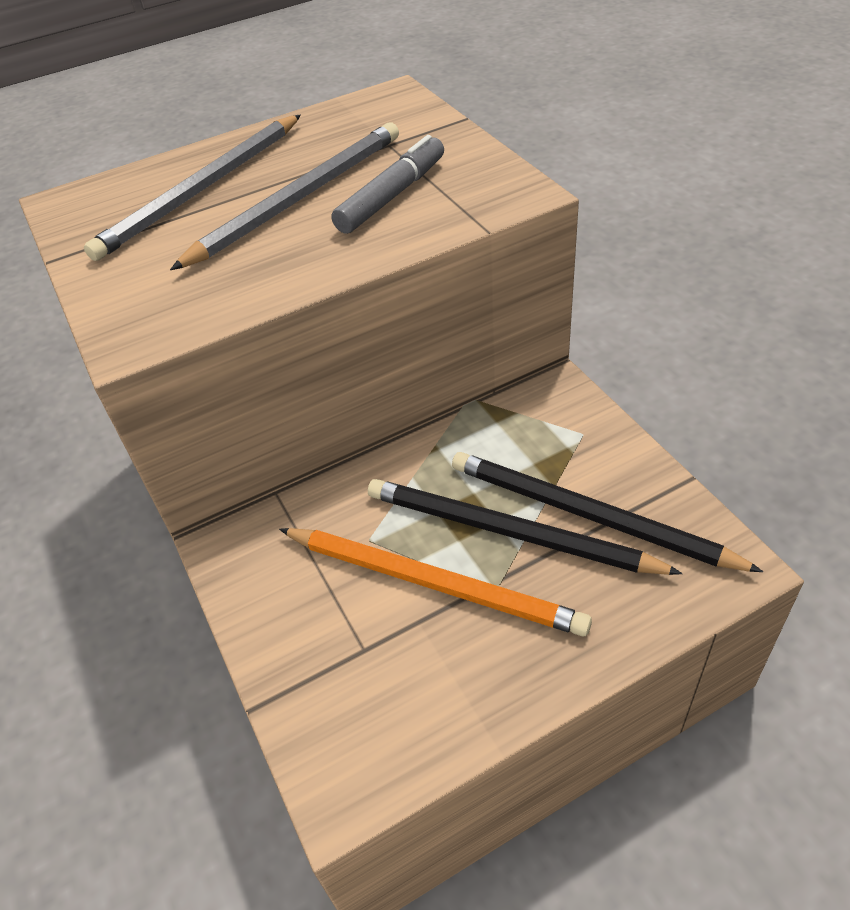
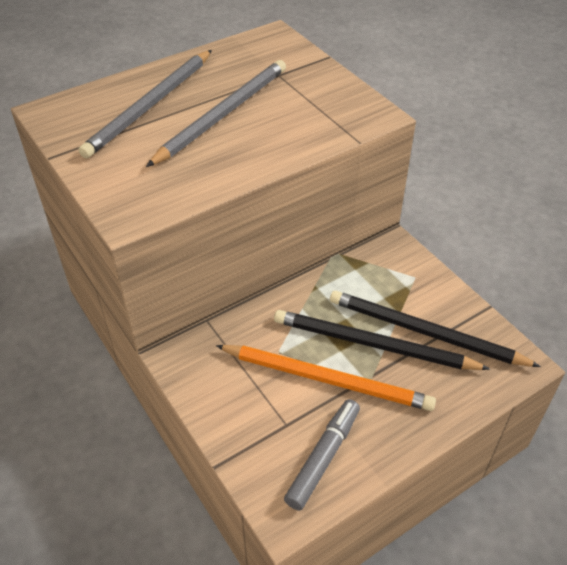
camera: 10 degrees left, 0 degrees up
grey marker [331,135,444,234] -> grey marker moved to [284,399,360,511]

